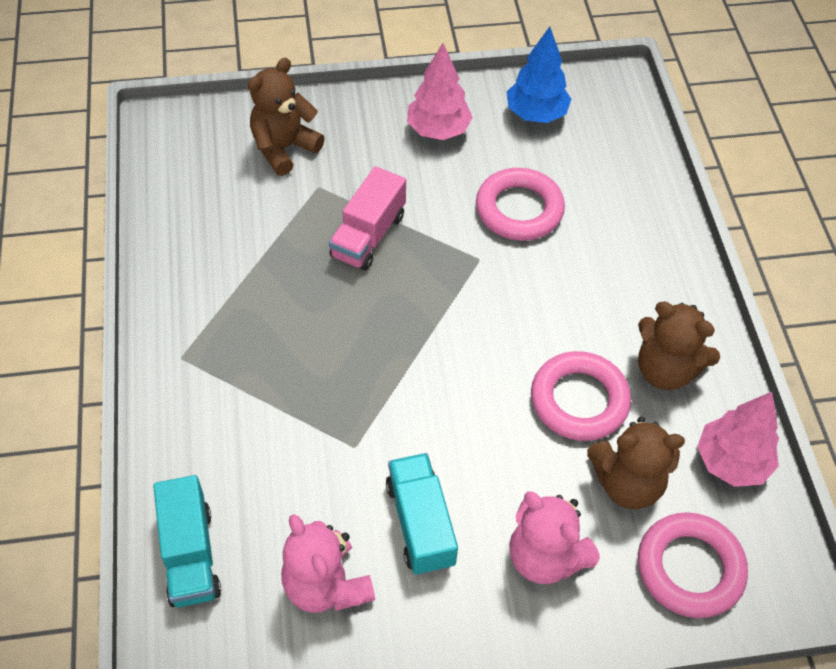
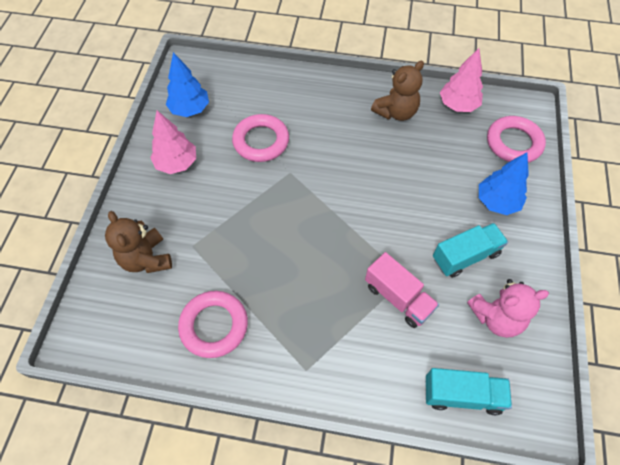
camera: 70 degrees left, 5 degrees up
pink truck [329,166,406,271] -> pink truck moved to [365,252,439,328]
turquoise truck [386,453,458,575] -> turquoise truck turned 150 degrees clockwise [433,223,508,278]
pink teddy bear [509,491,600,584] -> blue tree [479,152,529,215]
pink ring [531,351,631,441] -> pink ring moved to [178,291,248,358]
brown teddy bear [587,417,685,509] -> none

